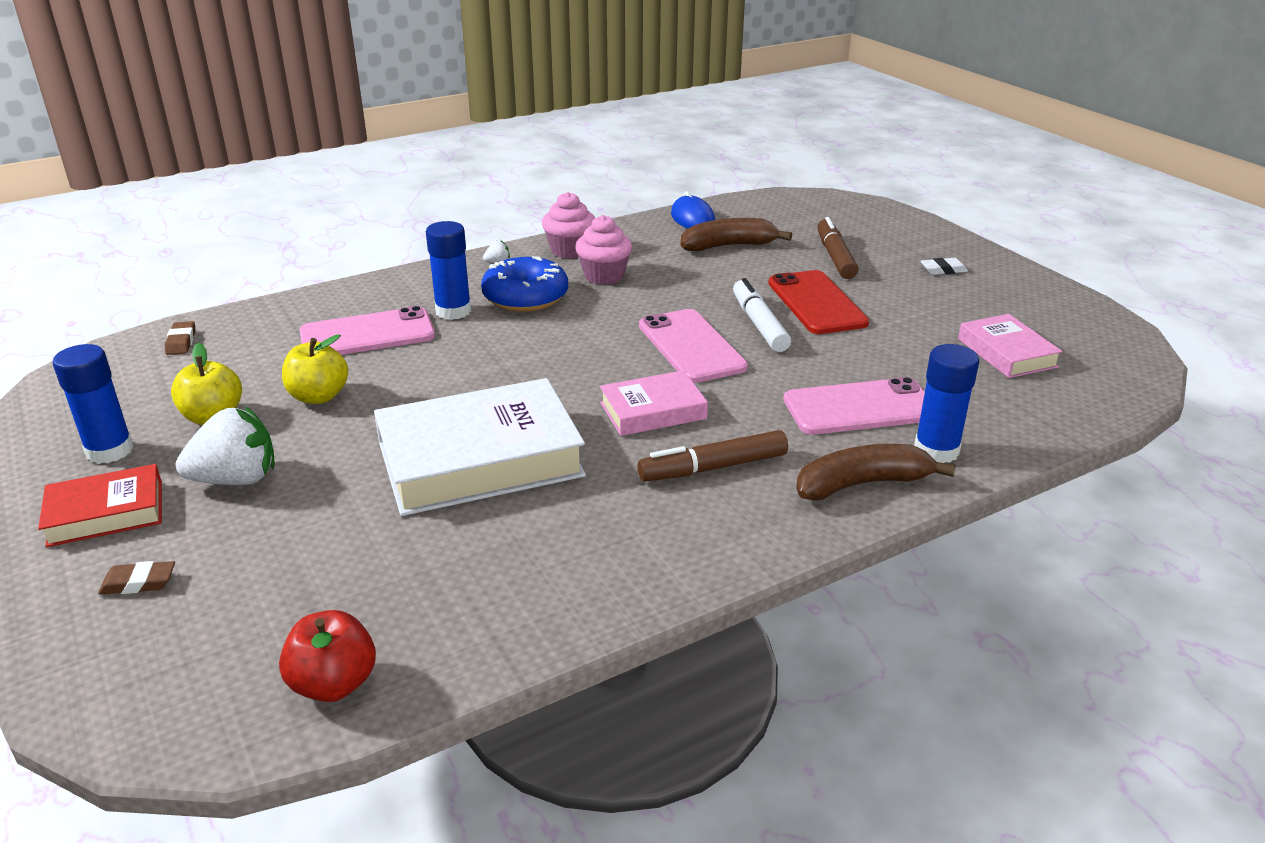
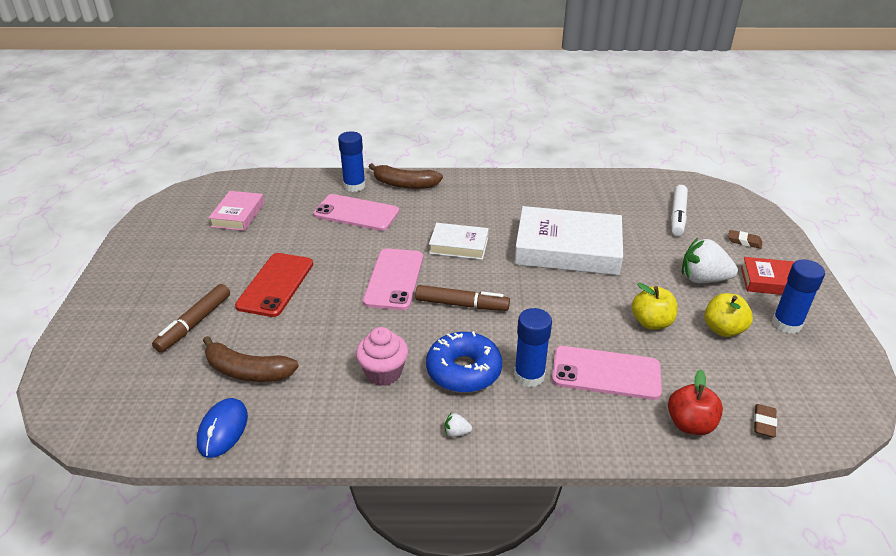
camera: 150 degrees left, 5 degrees up
red apple [279,610,376,702] -> red apple moved to [668,370,723,435]
pink cupcake [542,192,595,259] -> none
pink book [600,370,708,436] -> white book [429,223,489,260]
brown marker [637,430,788,481] -> brown marker moved to [415,285,510,311]
white marker [733,278,791,352] -> white marker moved to [671,185,688,236]
white eraser [921,258,968,275] -> none

